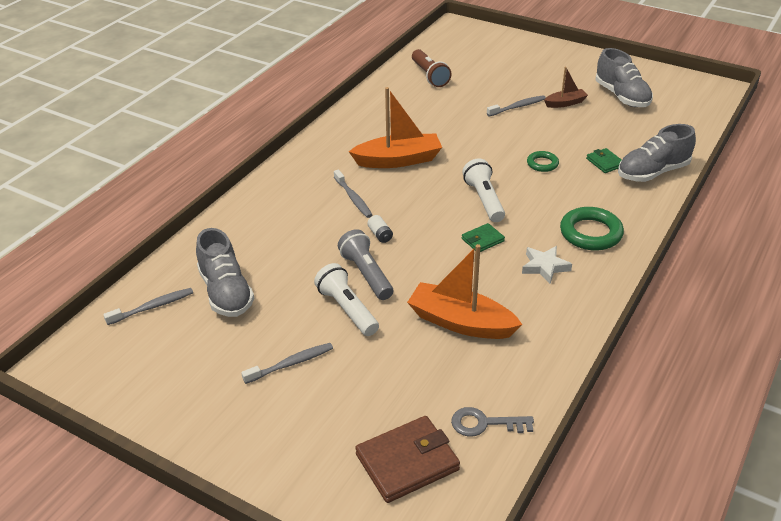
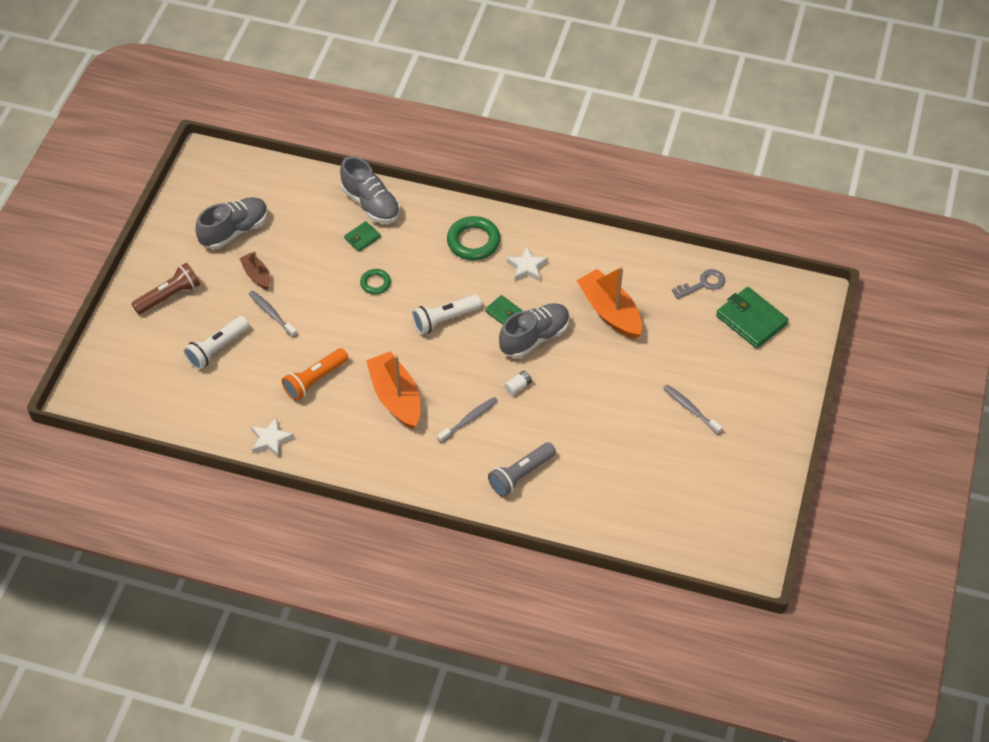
camera: 105 degrees left, 15 degrees up
grey toothbrush [103,288,193,325] -> none
grey shoe [196,228,254,317] -> grey shoe moved to [499,303,570,358]
white flashlight [314,263,379,336] -> white flashlight moved to [184,316,249,370]
grey flashlight [338,229,393,300] -> grey flashlight moved to [488,442,556,497]
brown wallet [355,416,460,503] -> green wallet [716,287,788,349]
orange boat [407,244,523,339] -> orange boat turned 135 degrees clockwise [576,267,642,339]
brown flashlight [412,49,452,87] -> brown flashlight moved to [132,263,200,314]
grey key [451,407,534,437] -> grey key turned 105 degrees counterclockwise [672,269,725,299]
none -> white star [251,417,294,458]
none -> orange flashlight [282,348,348,401]

